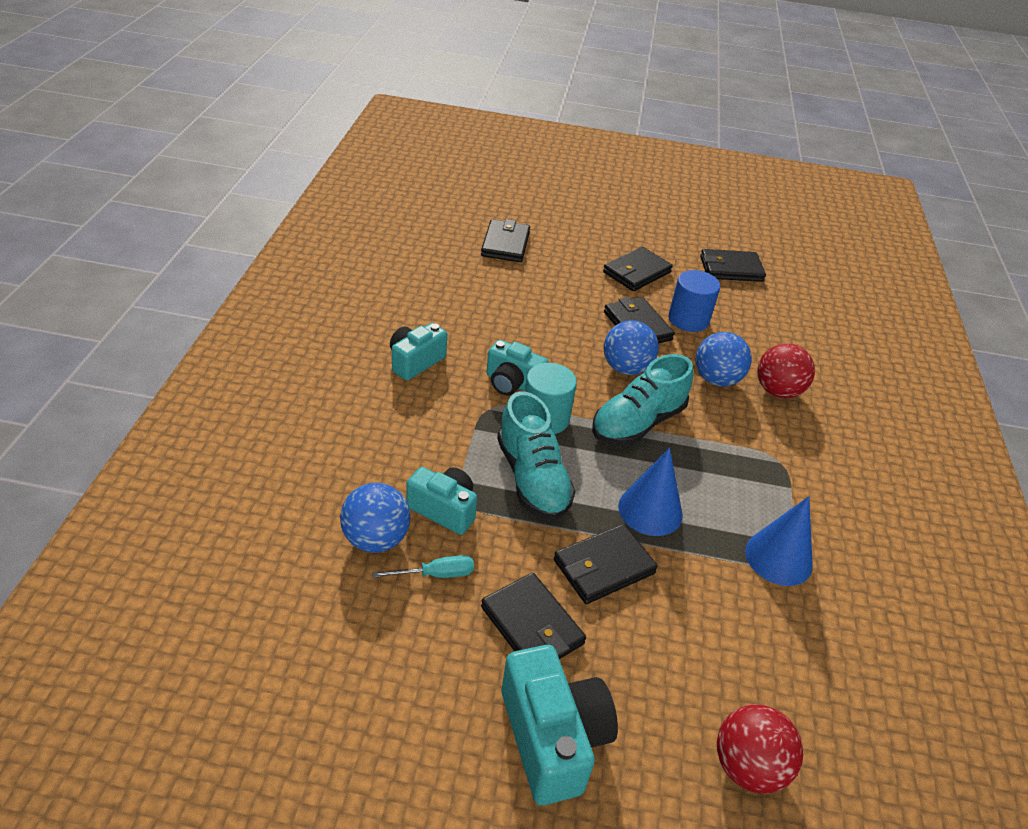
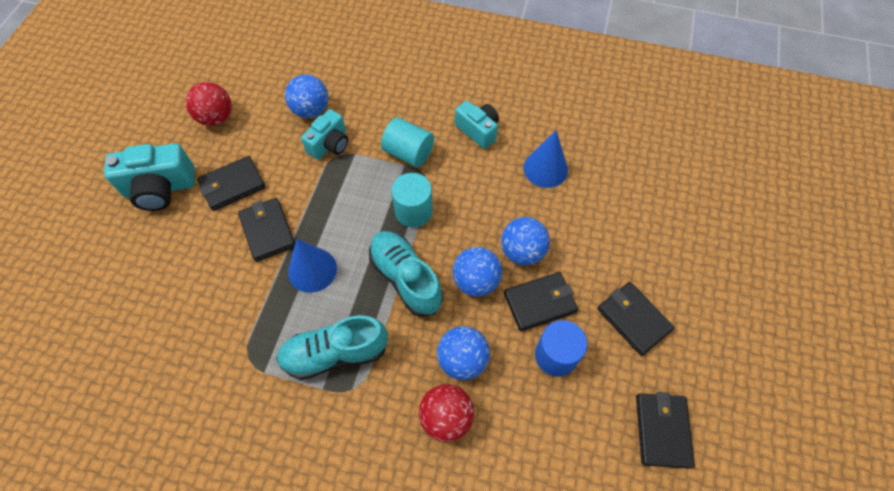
camera: 100 degrees right, 20 degrees up
turquoise screwdriver [372,555,474,578] -> none
black wallet [481,219,530,262] -> none
turquoise camera [486,340,548,395] -> none
turquoise shoe [497,392,575,520] -> turquoise shoe moved to [276,315,388,380]
red ball [717,704,803,793] -> red ball moved to [186,82,232,126]
blue cone [745,496,813,586] -> blue cone moved to [524,130,568,188]
none -> turquoise cylinder [381,117,434,167]
none -> blue ball [501,217,550,265]

